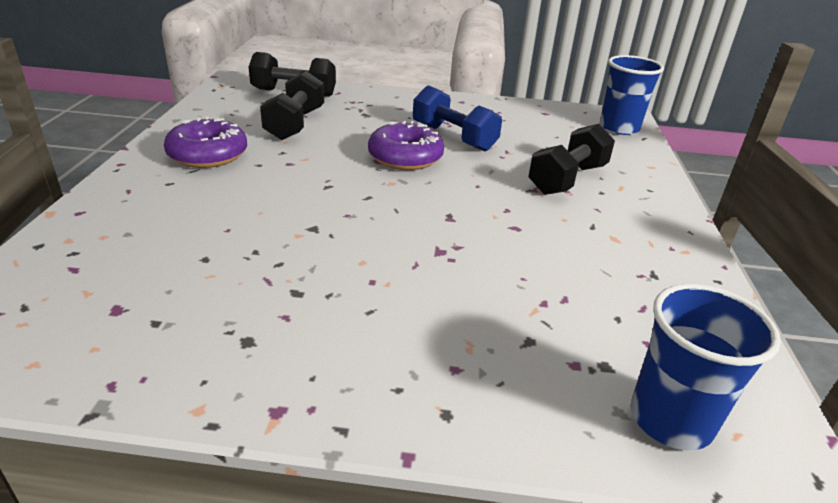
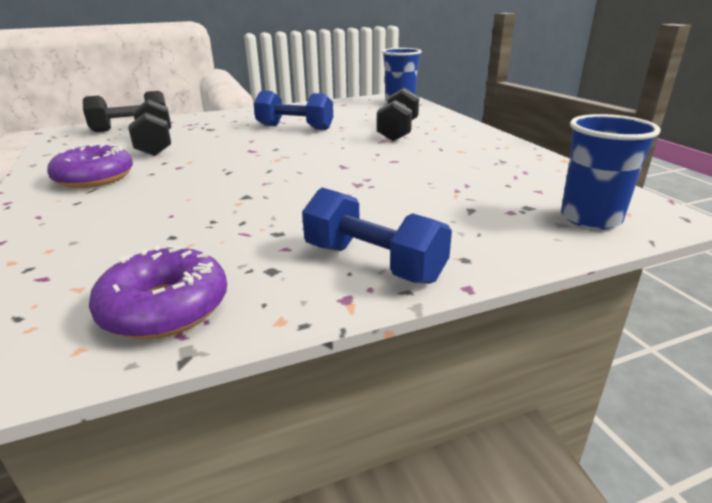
camera: 25 degrees left, 5 degrees down
purple donut [368,121,444,170] -> purple donut moved to [89,245,227,339]
none -> blue dumbbell [302,188,452,284]

